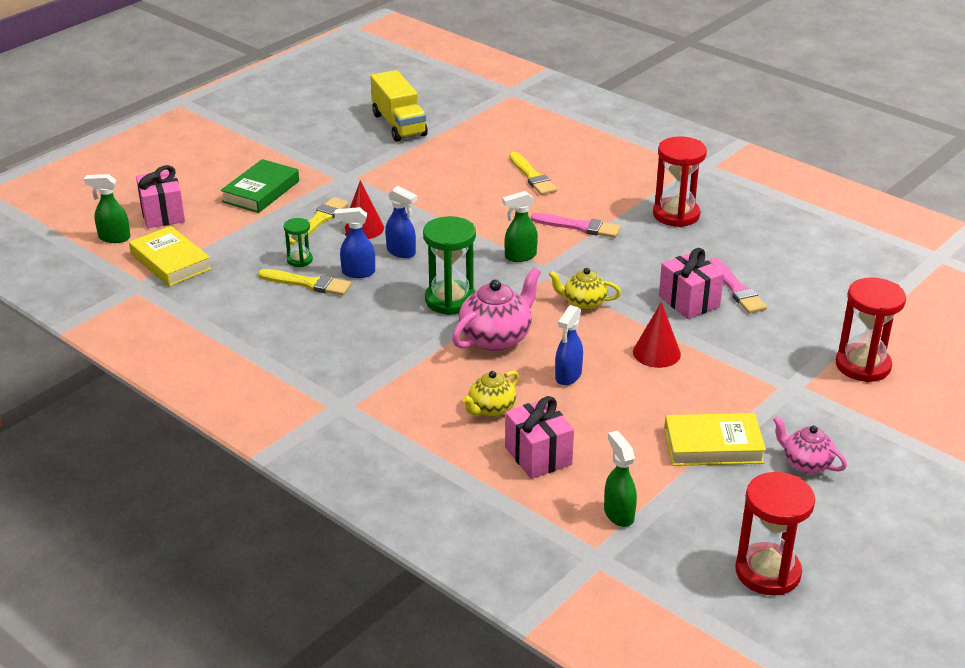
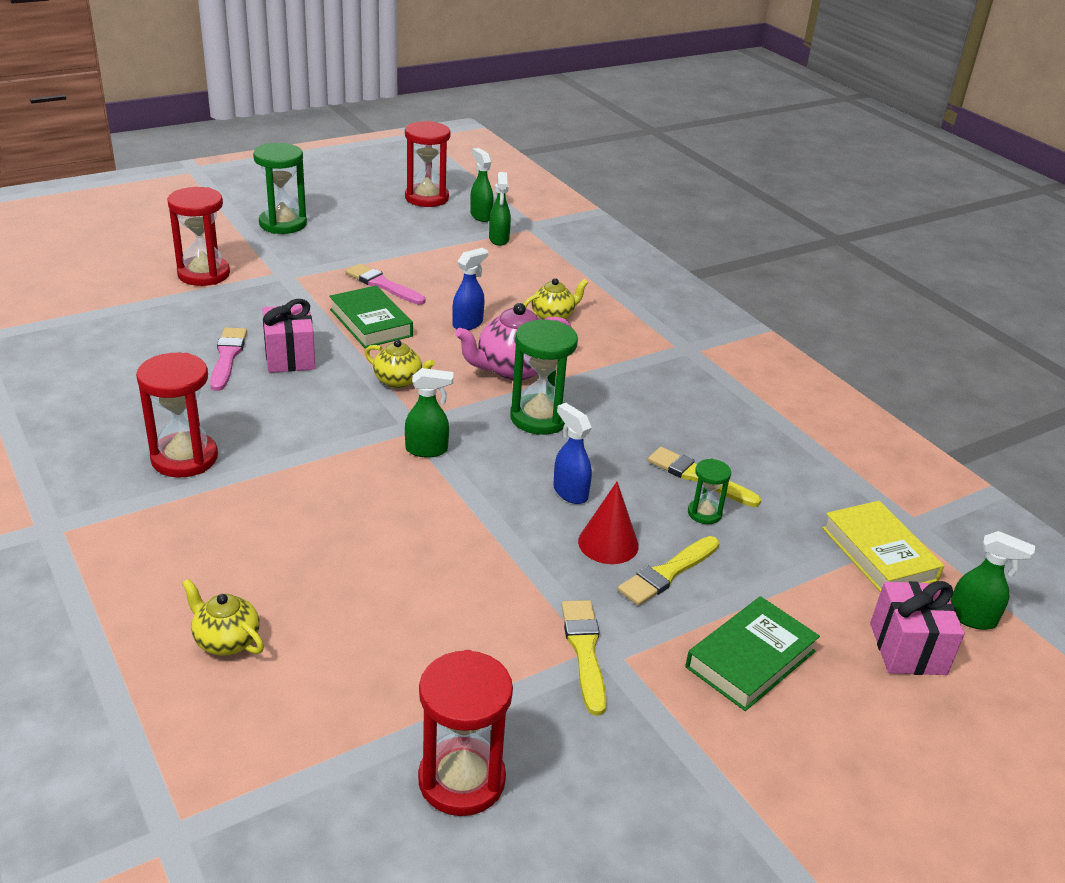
camera: 165 degrees left, 0 degrees up
blue spray bottle [334,207,375,278] -> none
yellow truck [370,70,428,142] -> red hourglass [418,650,513,816]
pink gift [505,396,574,479] -> none
yellow brush [509,152,557,195] -> yellow brush moved to [561,600,607,716]
pink brush [531,213,621,238] -> pink brush moved to [346,264,425,305]
red cone [633,302,681,368] -> green book [329,285,413,348]
yellow book [664,413,766,466] -> none
pink teapot [773,416,847,473] -> none
none -> yellow teapot [182,579,264,656]
none -> green hourglass [253,143,307,234]
none -> green spray bottle [470,148,494,222]

